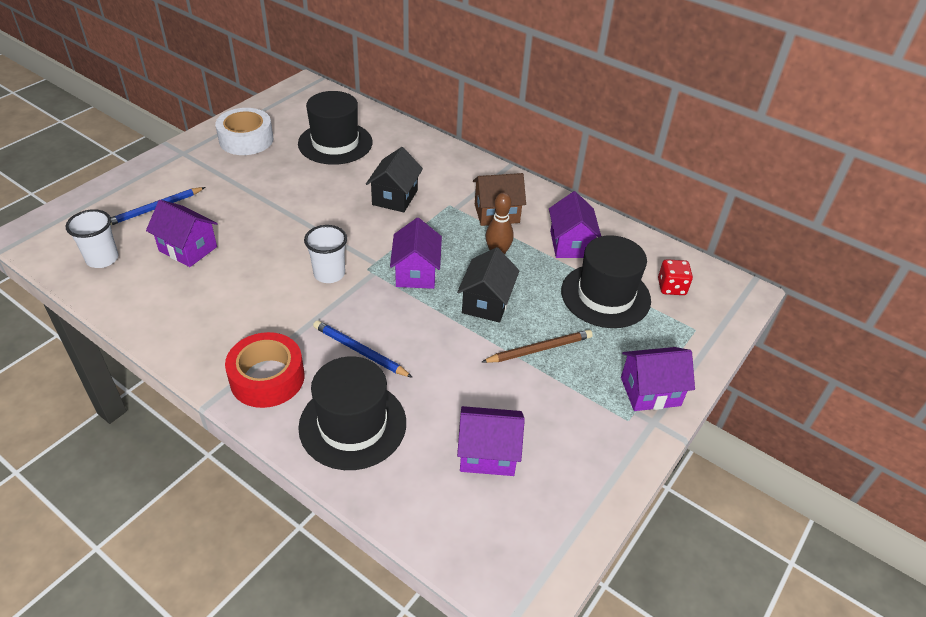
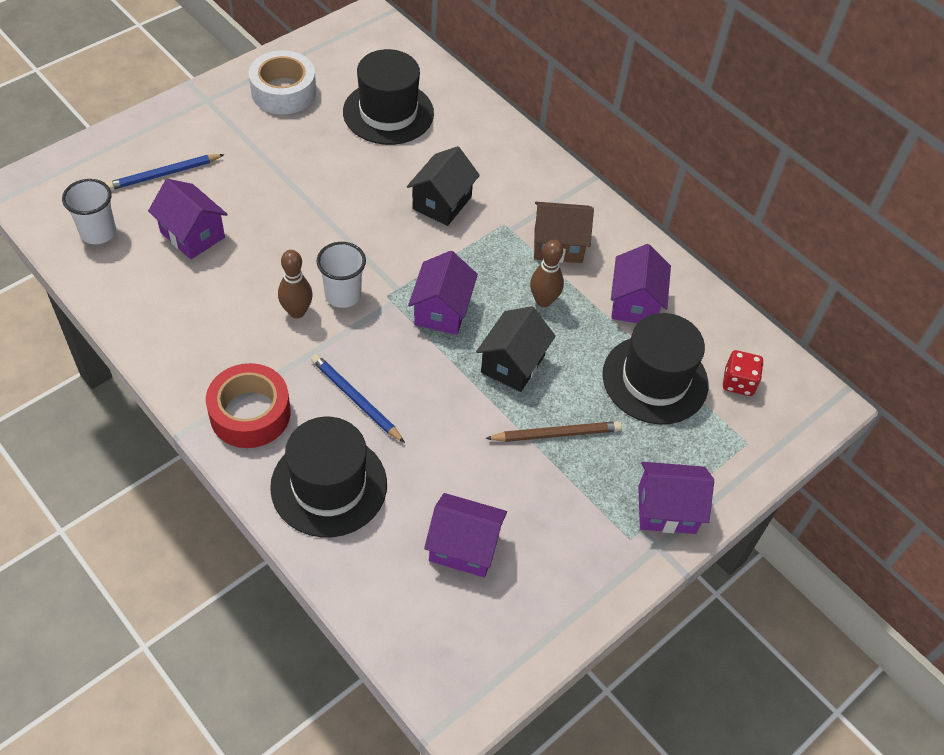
camera: 10 degrees right, 10 degrees up
none -> brown bowling pin [278,250,313,318]

